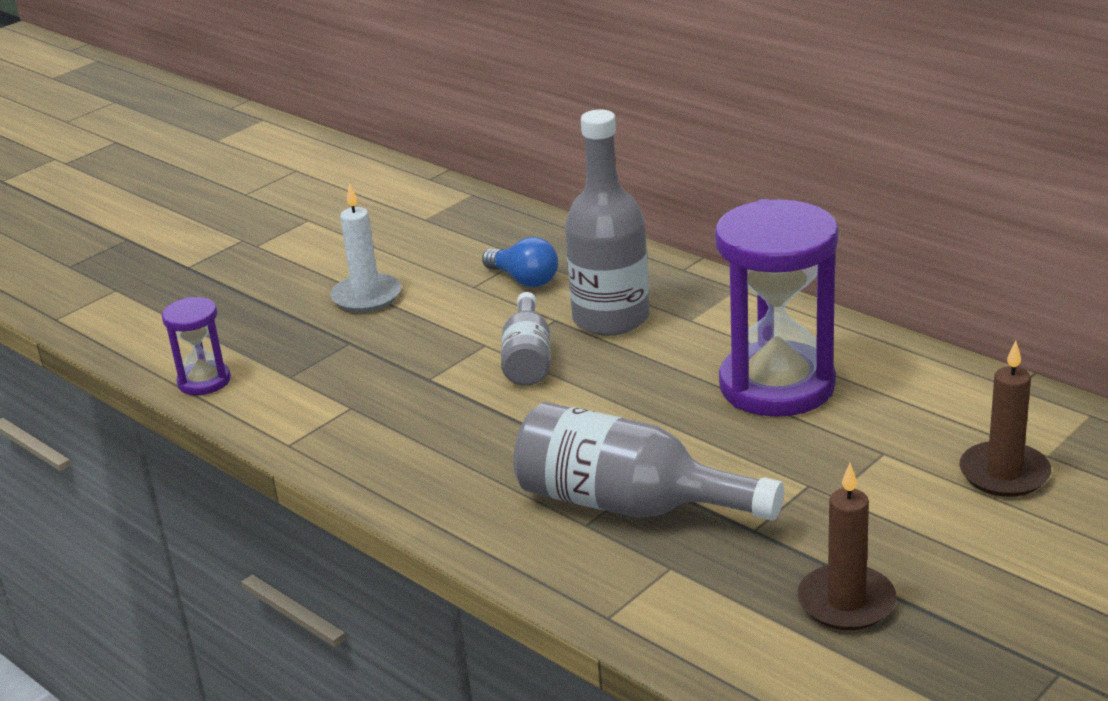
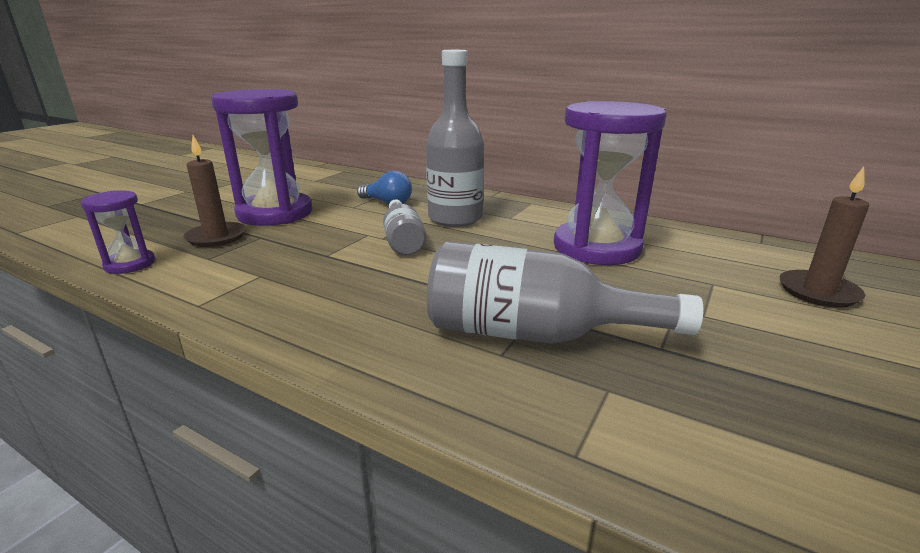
camera: 15 degrees left, 5 degrees down
white candle [330,183,401,312] -> purple hourglass [211,89,312,226]
brown candle [798,463,897,630] -> brown candle moved to [183,135,246,247]

